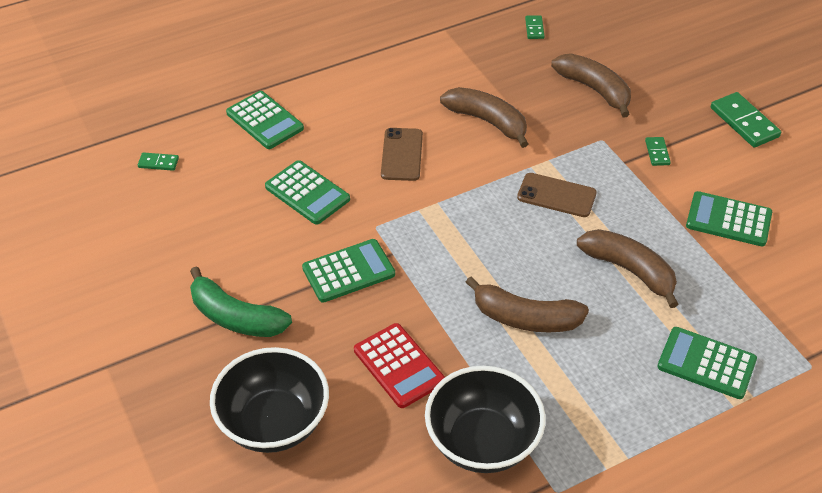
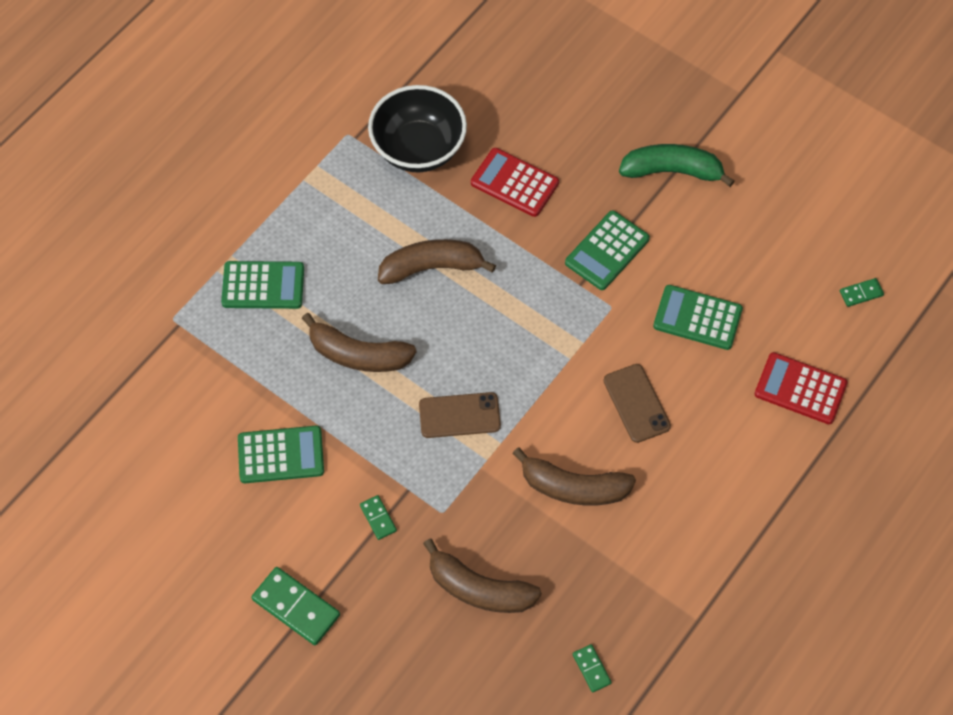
camera: 155 degrees right, 15 degrees up
black bowl [210,347,329,453] -> none
green calculator [226,91,304,149] -> red calculator [755,352,848,424]

